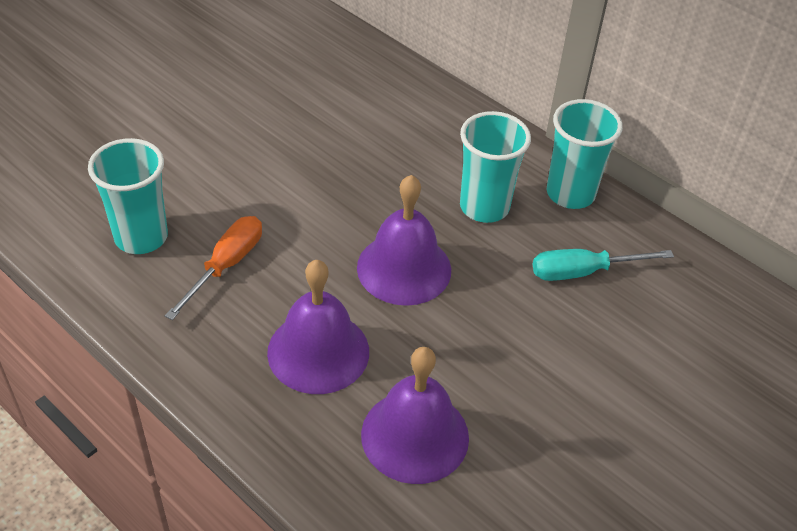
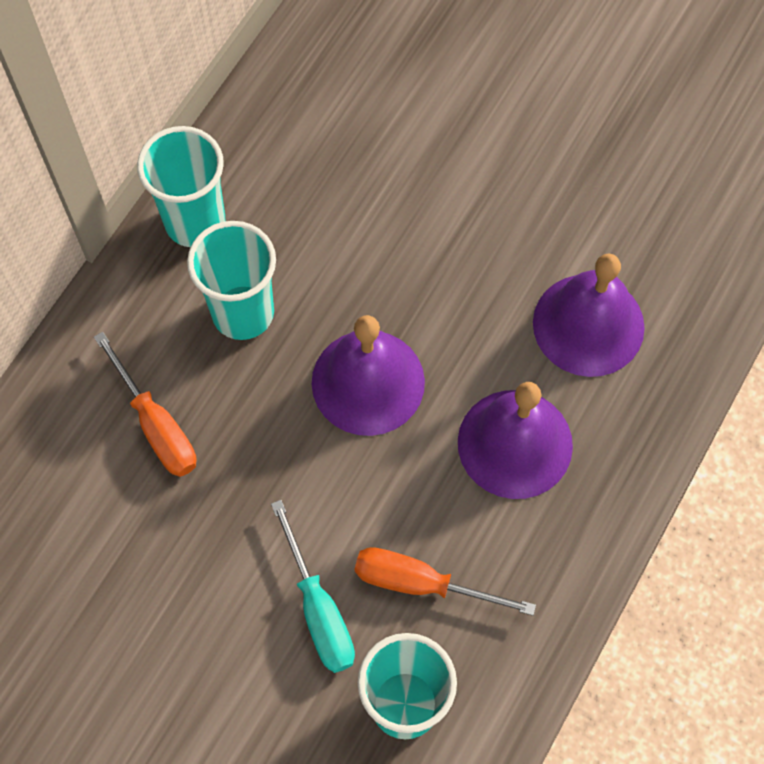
camera: 100 degrees left, 20 degrees up
turquoise screwdriver [533,249,674,281] -> turquoise screwdriver moved to [271,500,355,673]
none -> orange screwdriver [94,332,196,477]

